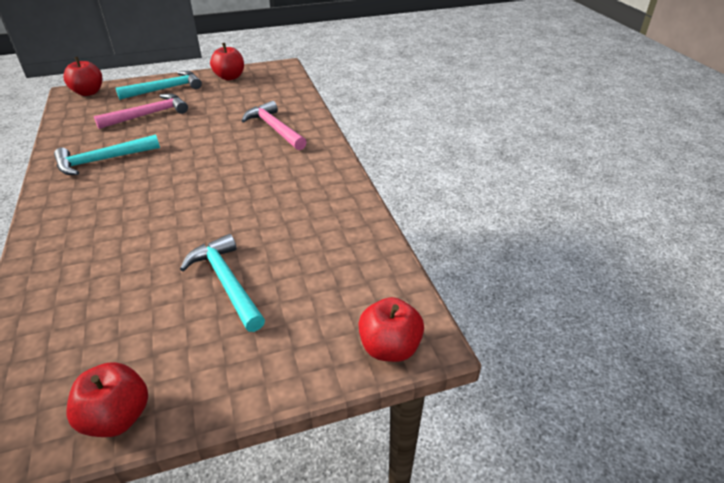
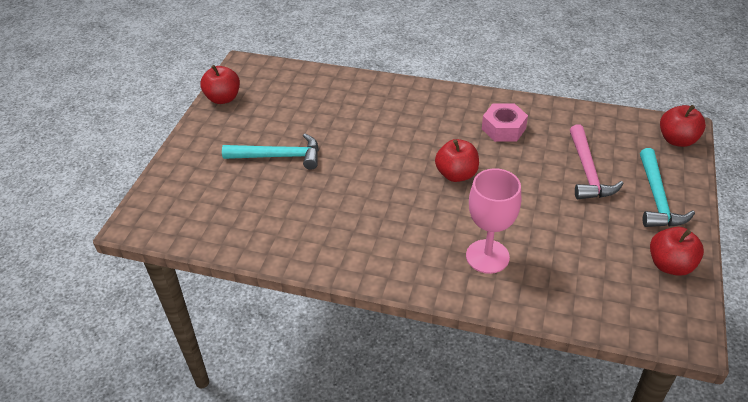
camera: 125 degrees right, 5 degrees up
turquoise hammer [54,135,160,175] -> pink nut [482,103,528,142]
pink hammer [242,101,306,150] -> pink goblet [466,168,521,274]
red apple [358,297,424,362] -> red apple moved to [435,139,479,182]

